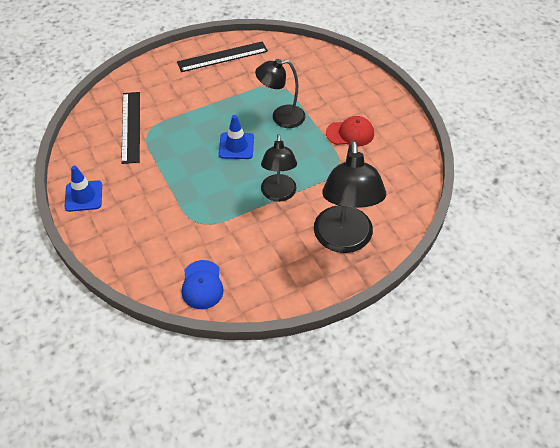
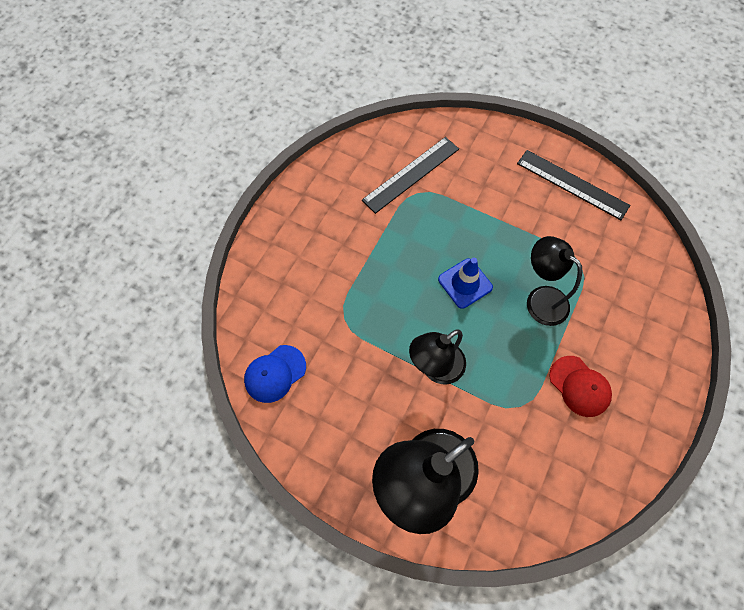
camera: 55 degrees right, 15 degrees up
blue traffic cone [64,165,102,212] -> none

